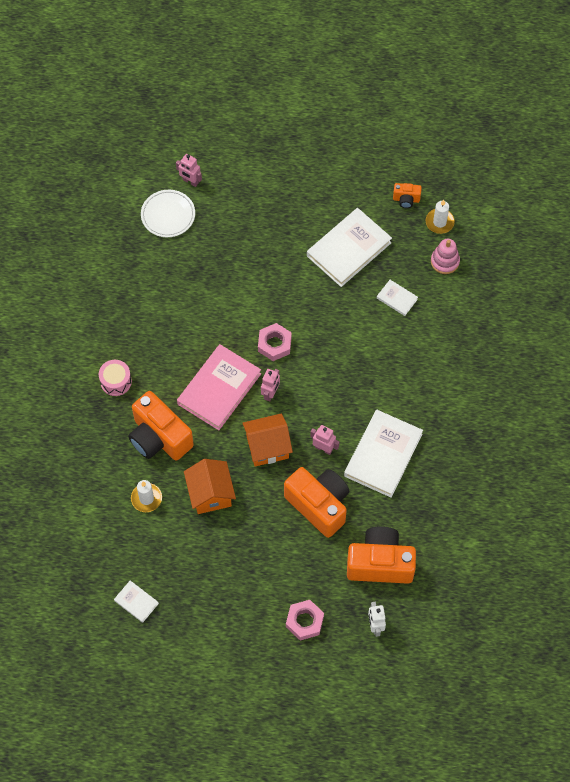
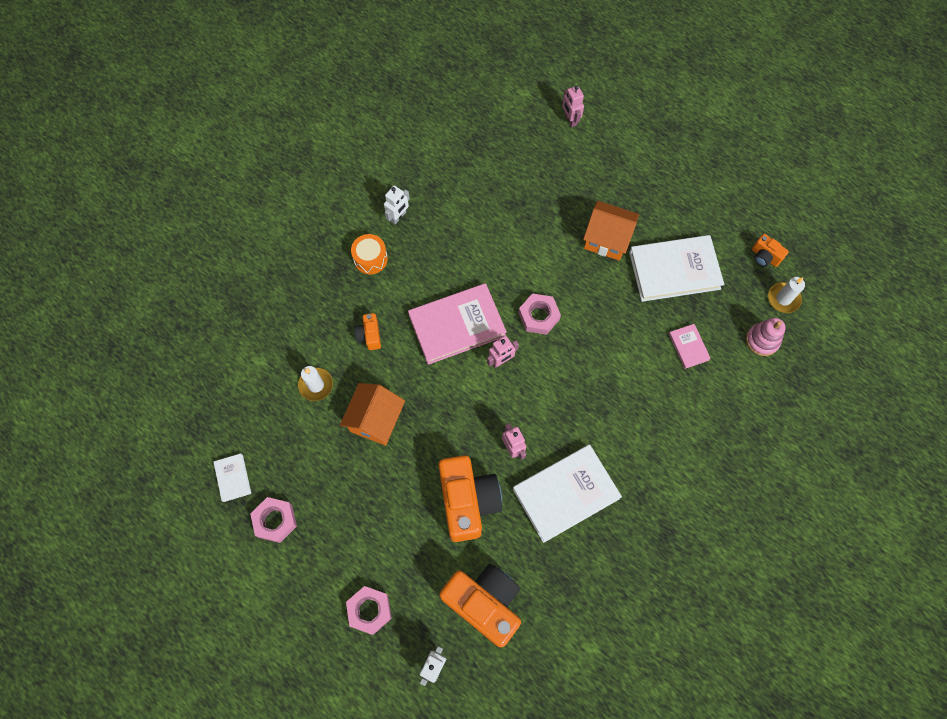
camera: 35 degrees right, 5 degrees up
pink drum [99,360,132,396] -> orange drum [351,234,388,274]
orange camera [128,391,194,461] -> orange camera [354,313,381,350], size x0.45
white plate [141,190,195,237] -> none
orange house [242,413,293,467] -> orange house moved to [583,201,639,261]
white book [377,280,418,316] -> pink book [669,324,711,369]
none -> pink nut [250,497,297,543]
none -> white robot [384,185,410,224]

